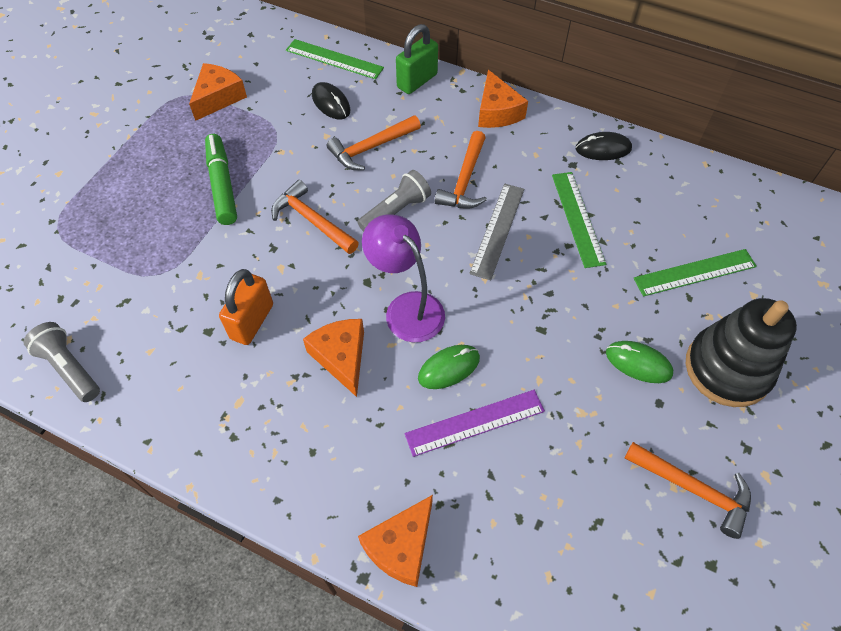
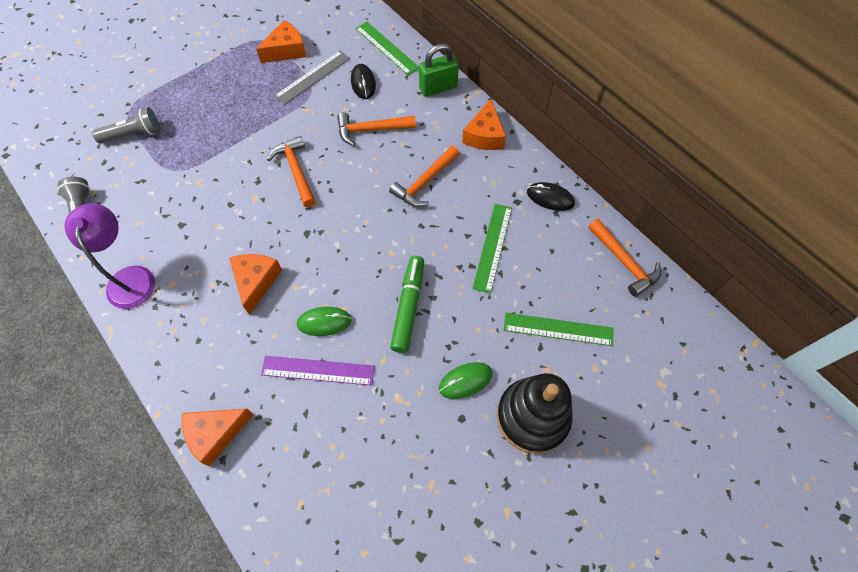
camera: 25 degrees right, 5 degrees up
green marker [205,134,237,225] -> green marker moved to [390,256,424,353]
orange padlock [219,269,273,345] -> none
grey flashlight [357,170,431,232] -> grey flashlight moved to [92,107,160,143]
purple lamp [362,214,445,342] -> purple lamp moved to [64,203,155,309]
grey ruler [469,183,524,280] -> grey ruler moved to [274,51,350,105]
green mouse [606,341,673,383] -> green mouse turned 75 degrees counterclockwise [439,362,493,399]
orange hammer [625,442,751,539] -> orange hammer moved to [588,219,661,297]

